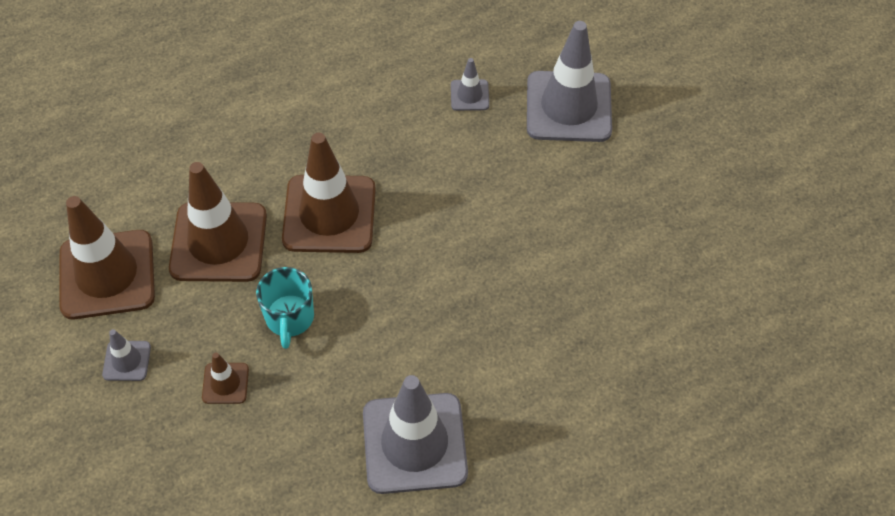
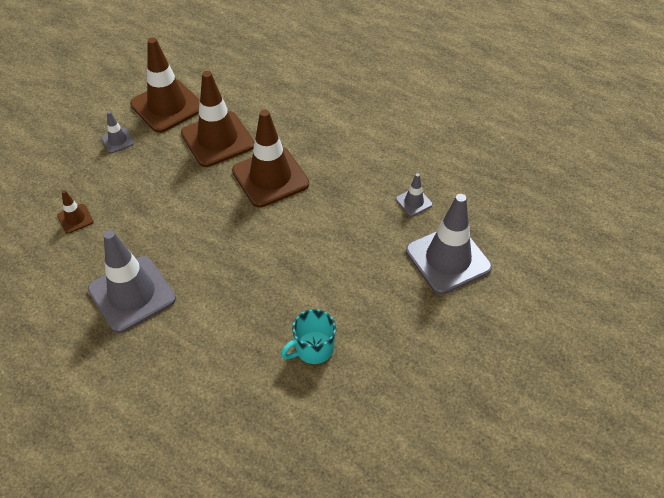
camera: 60 degrees right, 5 degrees down
brown traffic cone [202,353,249,404] -> brown traffic cone moved to [57,190,93,234]
turquoise mug [256,267,314,349] -> turquoise mug moved to [281,309,336,364]

